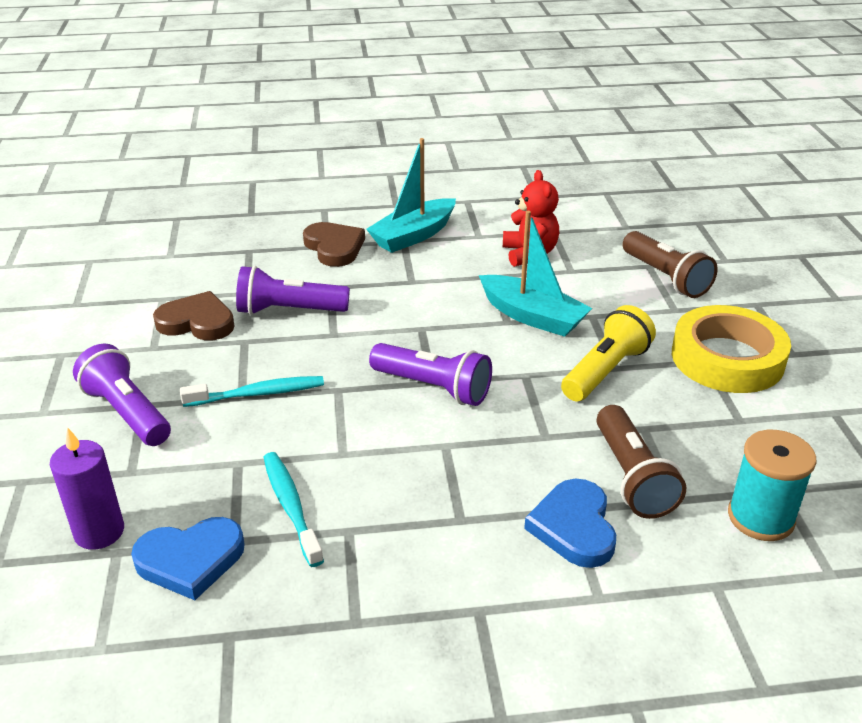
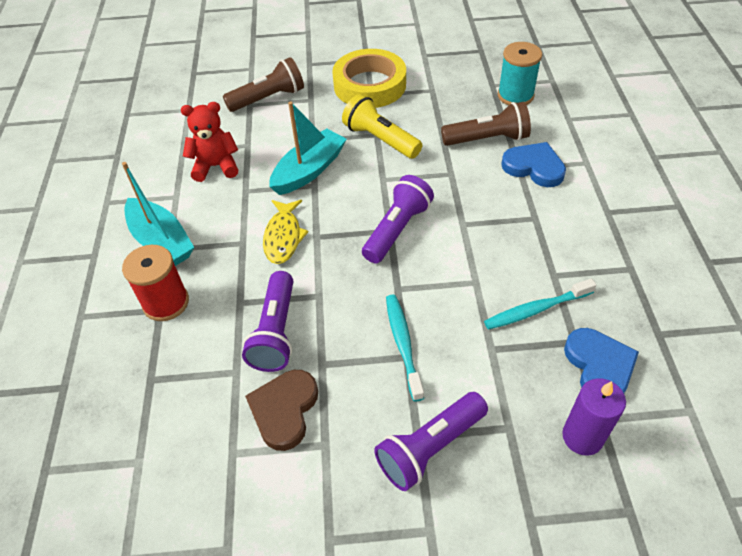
camera: 85 degrees left, 15 degrees up
brown heart [303,222,365,267] -> red spool [122,245,189,321]
blue heart [524,479,616,568] -> blue heart turned 150 degrees counterclockwise [501,142,566,187]
none -> yellow fish [263,200,309,264]

